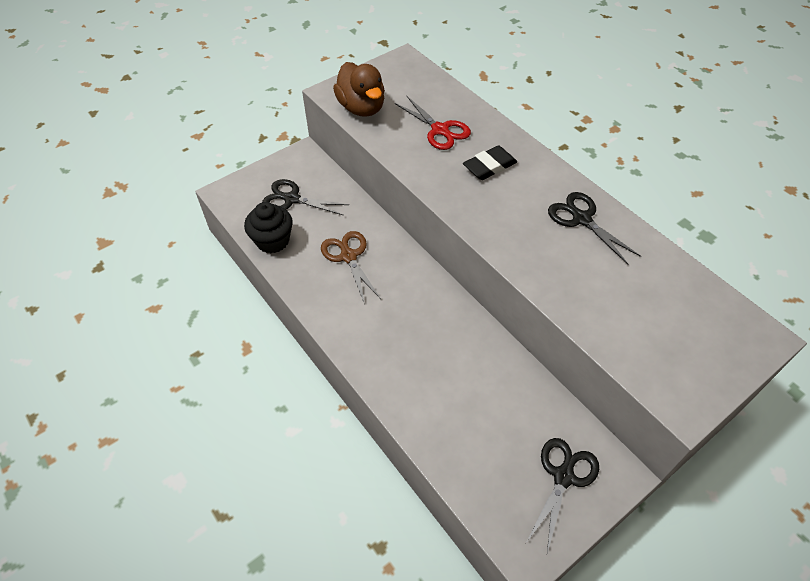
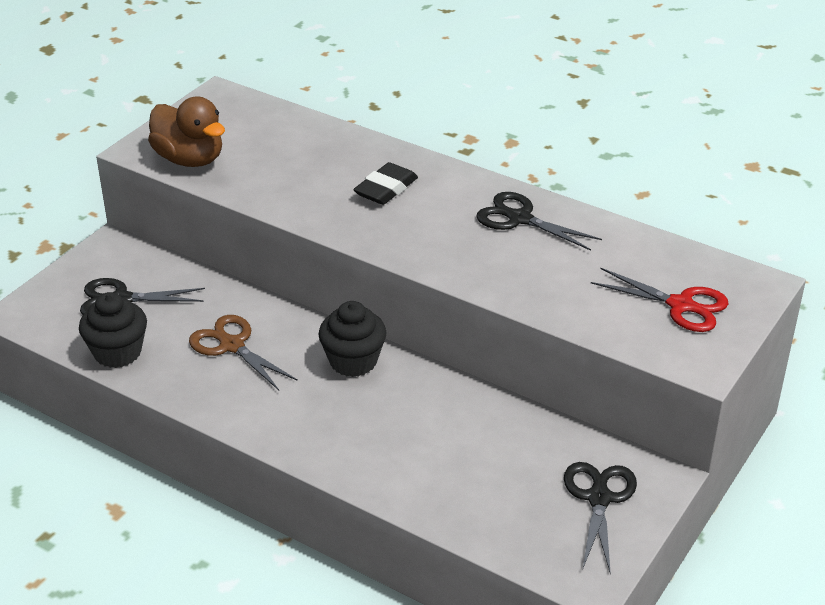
camera: 20 degrees left, 15 degrees down
red scissors [395,96,471,150] -> red scissors moved to [591,268,729,332]
none -> black cupcake [318,301,386,377]

